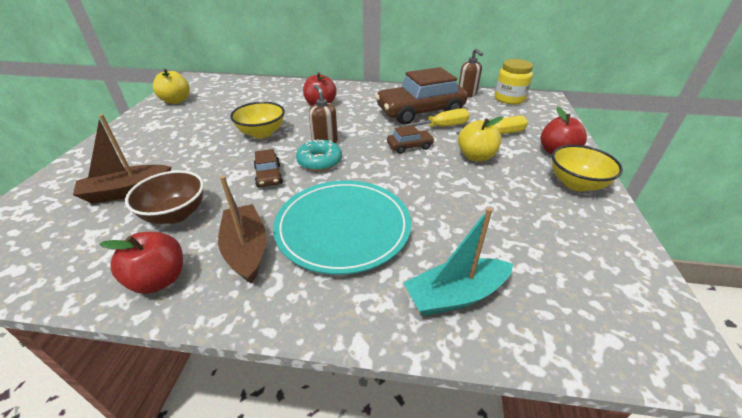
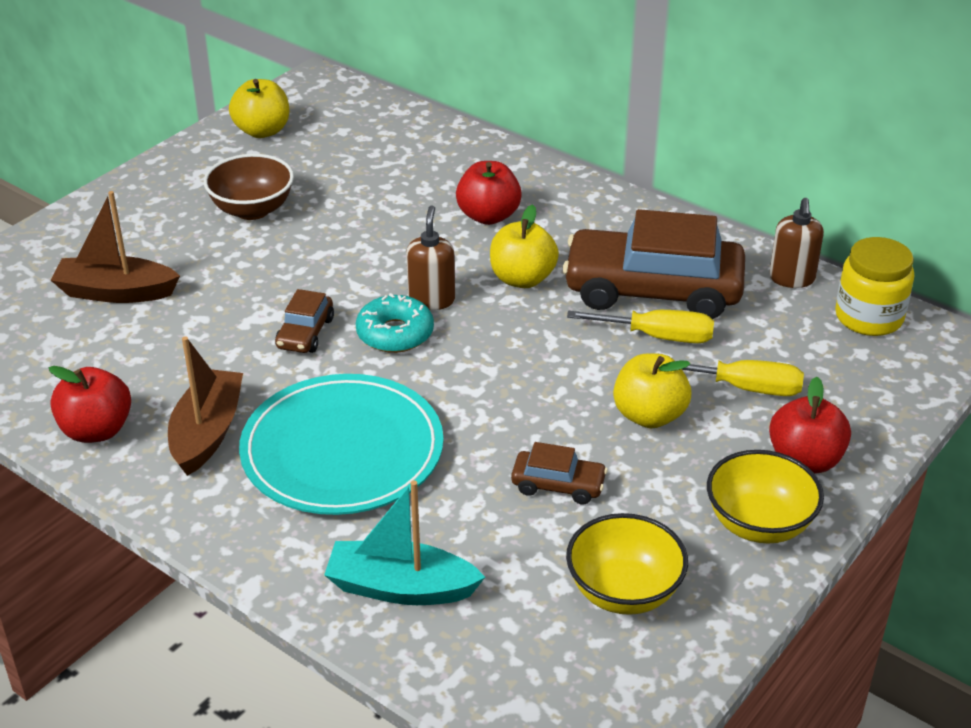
camera: 30 degrees right, 0 degrees up
brown bowl [125,170,204,224] -> brown bowl moved to [204,154,294,220]
yellow bowl [230,102,285,139] -> yellow bowl moved to [566,513,688,615]
brown car [387,125,434,154] -> brown car moved to [511,442,608,504]
none -> yellow apple [490,204,559,288]

